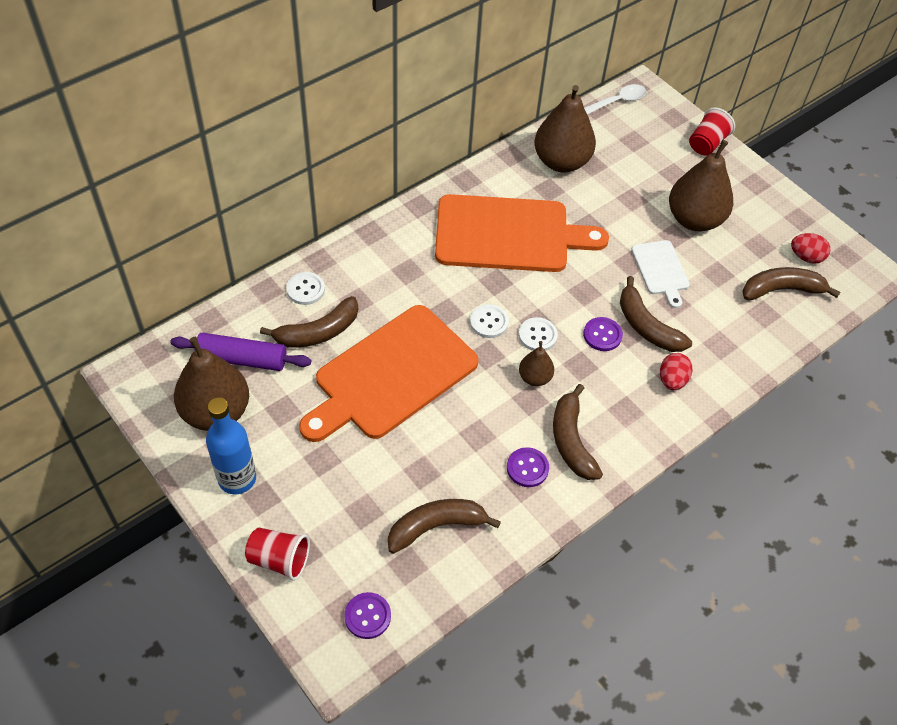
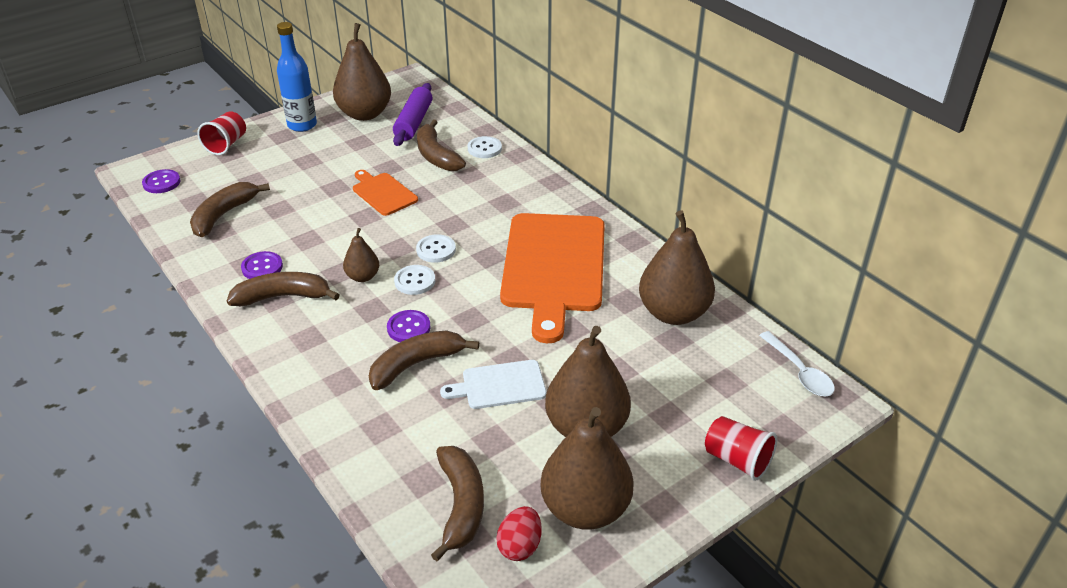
camera: 95 degrees right, 15 degrees down
orange cutting board [299,305,479,442] -> orange cutting board [353,170,418,216], size x0.47
brown banana [388,499,501,554] -> brown banana turned 135 degrees counterclockwise [190,182,270,237]
red egg [660,353,692,390] -> none
none -> brown pear [541,407,634,530]

